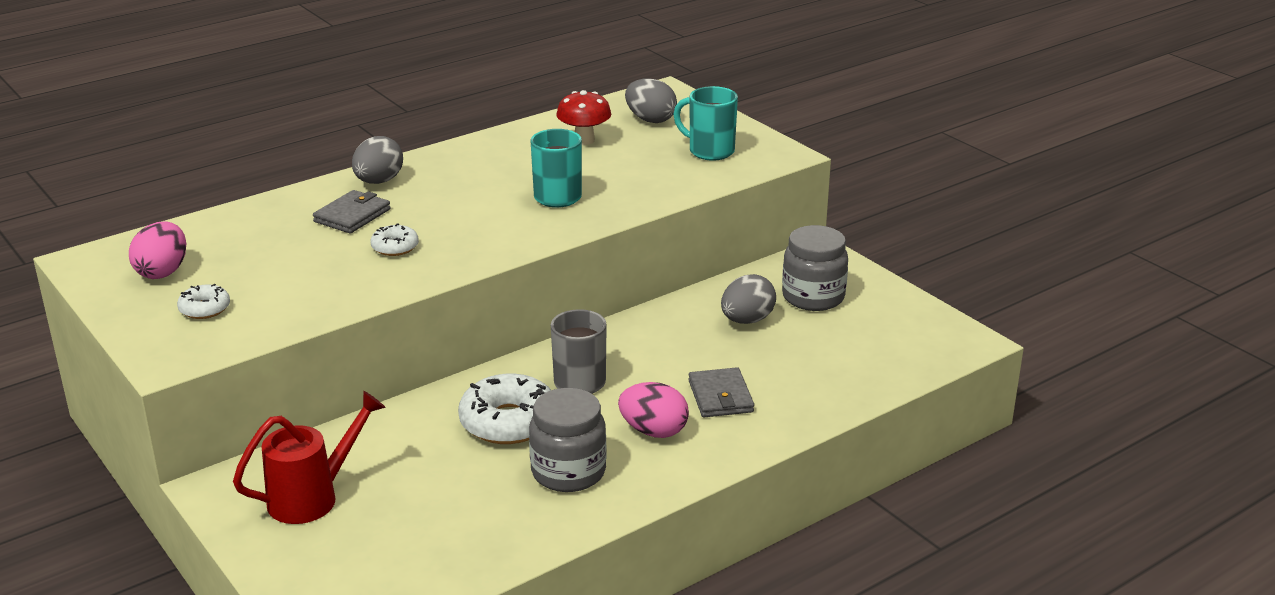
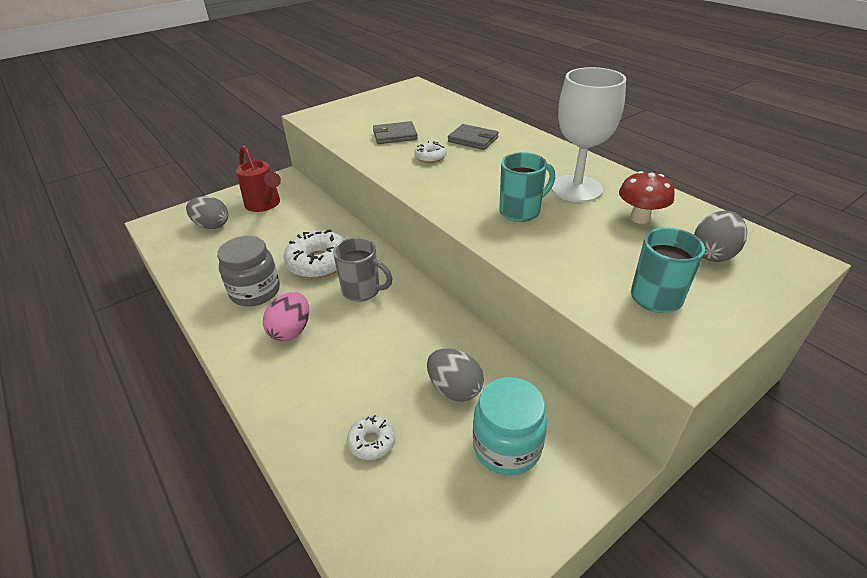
camera: 90 degrees right, 10 degrees up
pink egg [129,222,186,279] -> none
white donut [177,284,230,319] -> white donut moved to [347,415,395,460]
grey egg [352,136,403,184] -> grey egg moved to [186,196,228,229]
grey wallet [688,367,754,417] -> grey wallet moved to [373,121,418,144]
grey jar [782,225,848,311] -> turquoise jar [473,377,547,475]
none -> white goblet [551,67,626,202]

